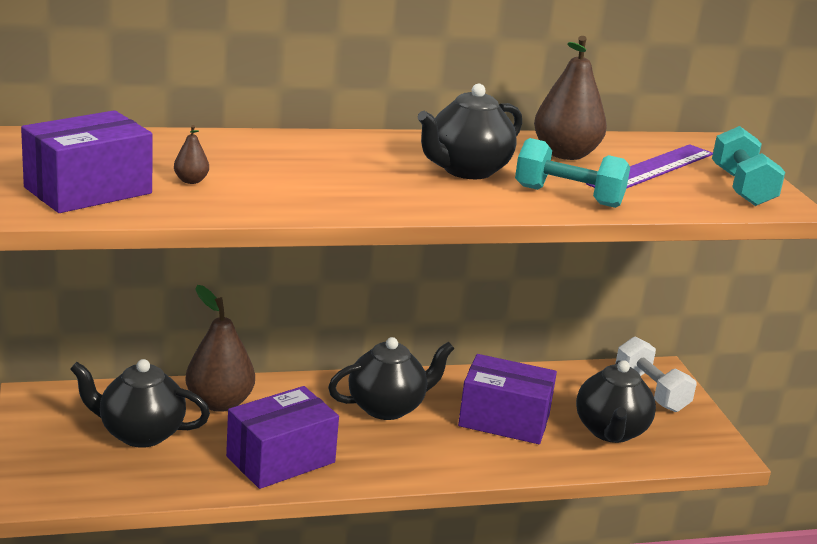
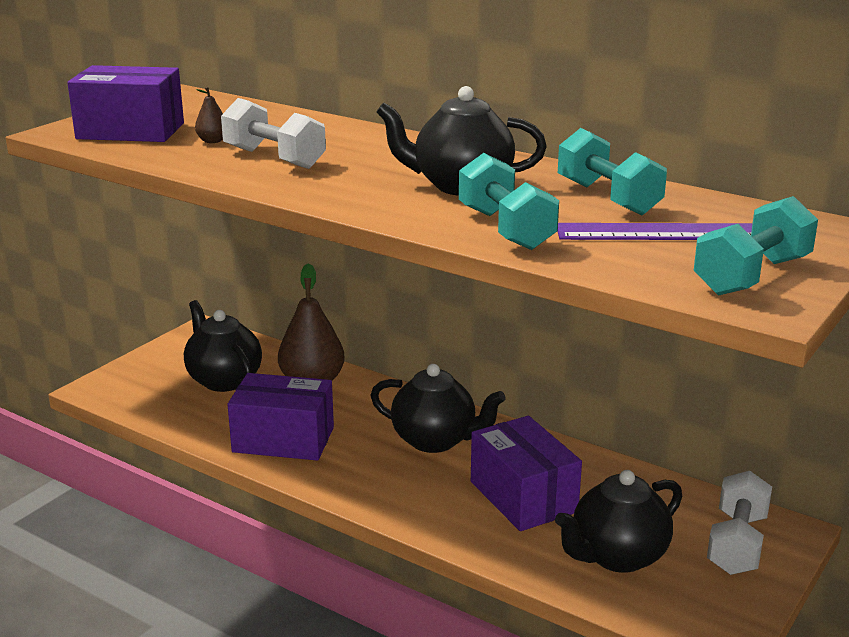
camera: 50 degrees right, 0 degrees up
brown pear [534,36,607,160] -> turquoise dumbbell [558,128,667,216]
none -> white dumbbell [221,98,326,169]

